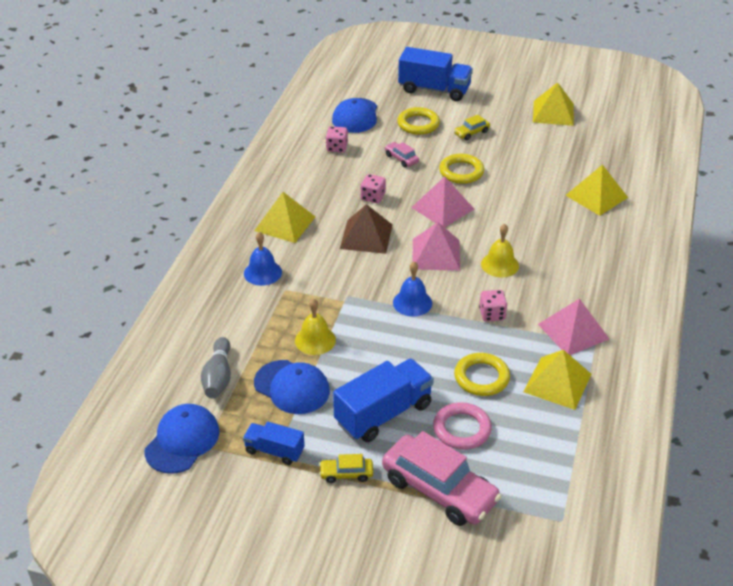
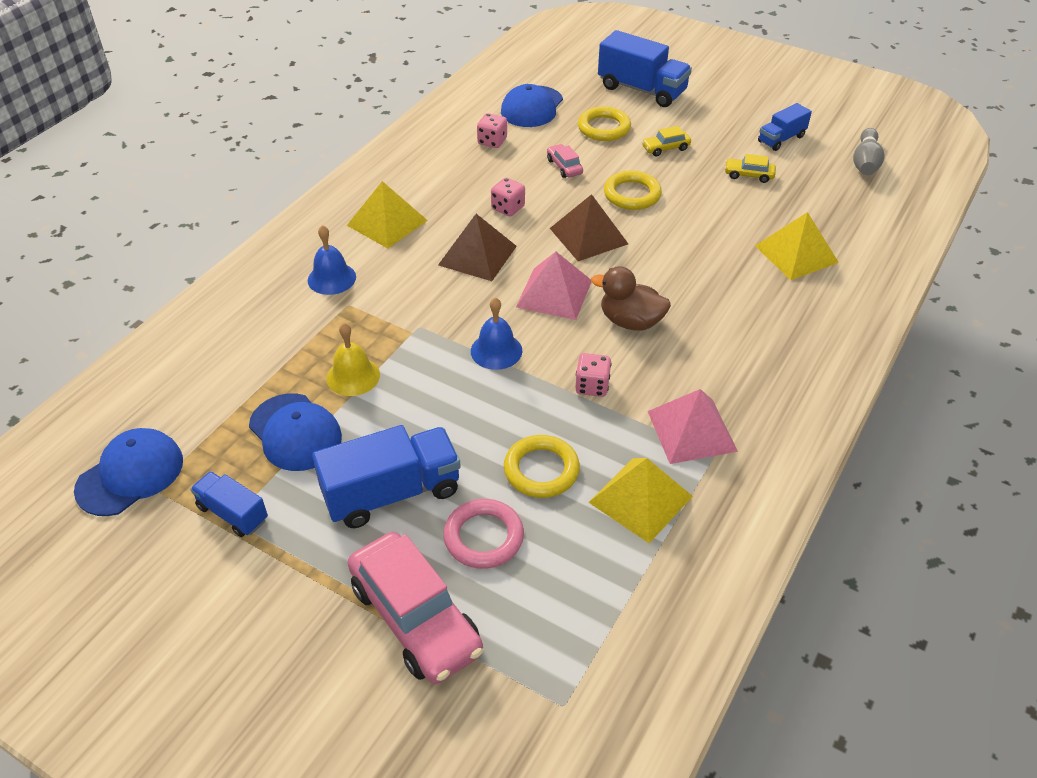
camera: 15 degrees right, 5 degrees up
grey bowling pin [201,337,231,398] -> grey bowling pin moved to [853,128,885,176]
yellow car [319,454,373,483] -> yellow car moved to [725,154,776,183]
pink pyramid [411,177,475,227] -> brown pyramid [550,194,628,261]
yellow bell [481,224,519,277] -> brown duck [591,266,671,331]
yellow pyramid [533,82,574,126] -> blue truck [758,103,812,151]

